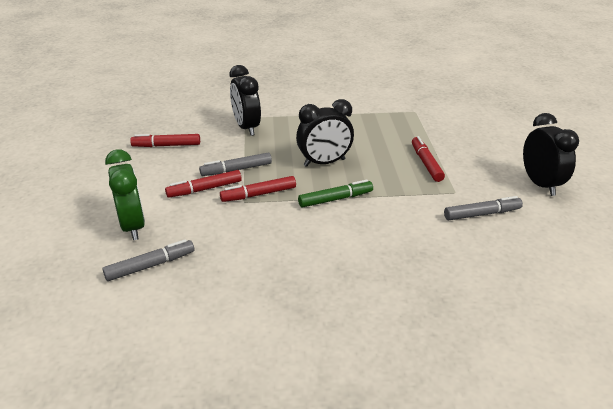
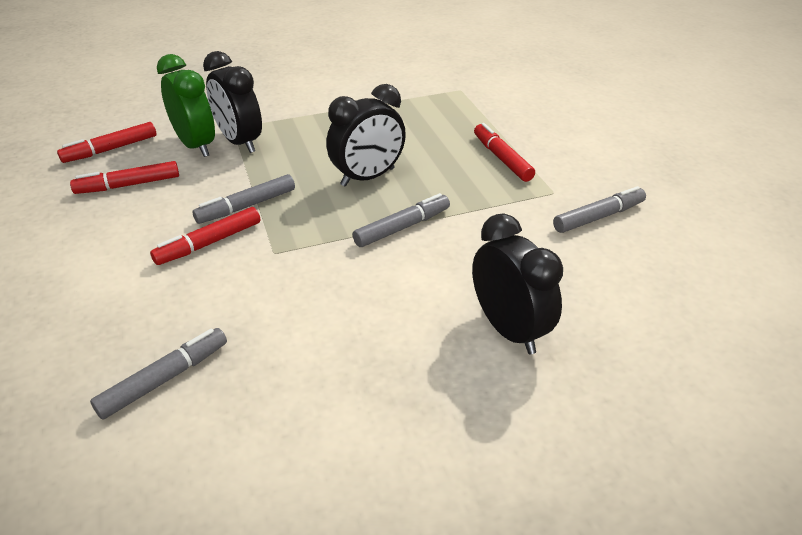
camera: 15 degrees left, 5 degrees up
green clock [105,150,145,240] -> green clock moved to [157,54,215,157]
red marker [220,176,296,202] -> red marker moved to [57,122,156,163]
green marker [298,179,373,207] -> grey marker [353,193,450,247]
black clock [523,113,579,196] -> black clock moved to [472,213,563,354]

